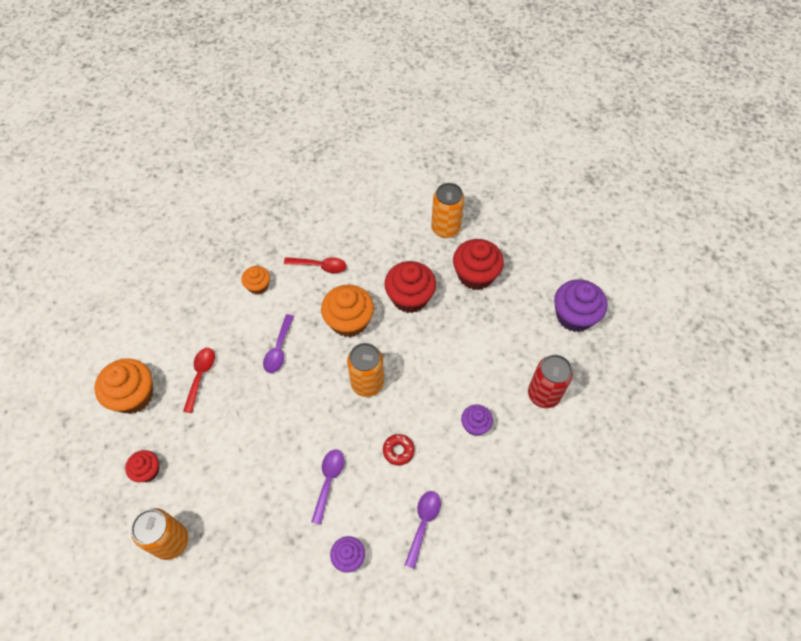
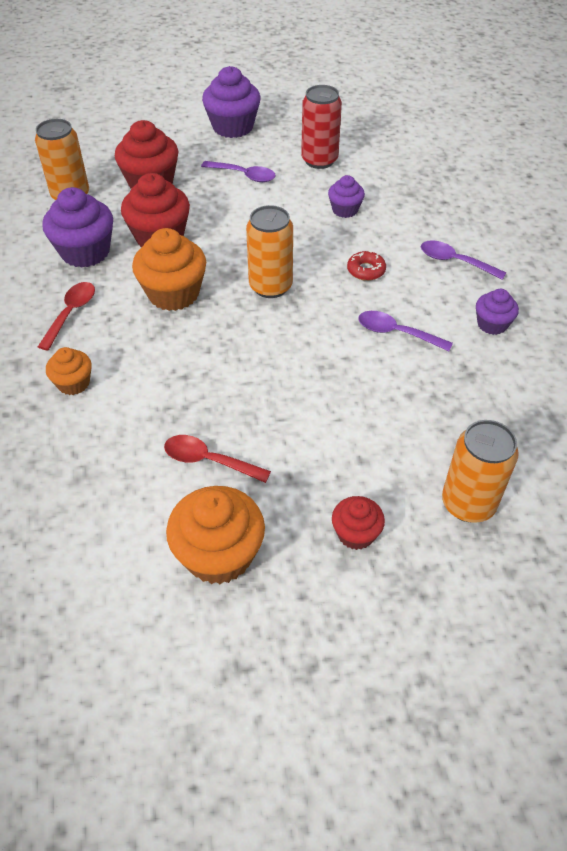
camera: 80 degrees left, 10 degrees down
purple spoon [263,314,294,373] -> purple spoon moved to [201,161,276,182]
none -> purple cupcake [42,187,113,268]

